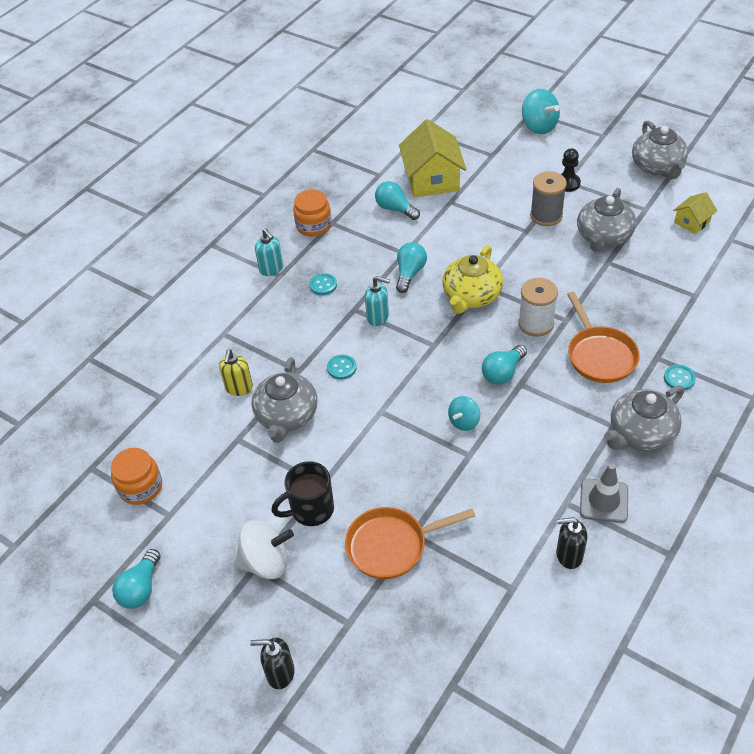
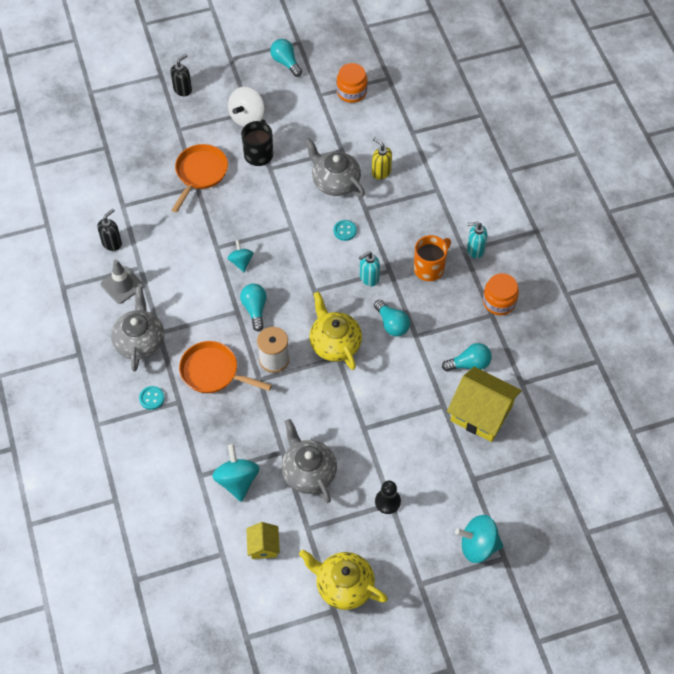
camera: 125 degrees right, 10 degrees up
turquoise button [310,273,337,295] -> orange mug [414,235,451,281]
grey spool [530,171,567,226] -> none
grey teapot [632,120,688,179] -> yellow teapot [299,549,388,610]
none -> turquoise spinning top [212,444,260,502]

